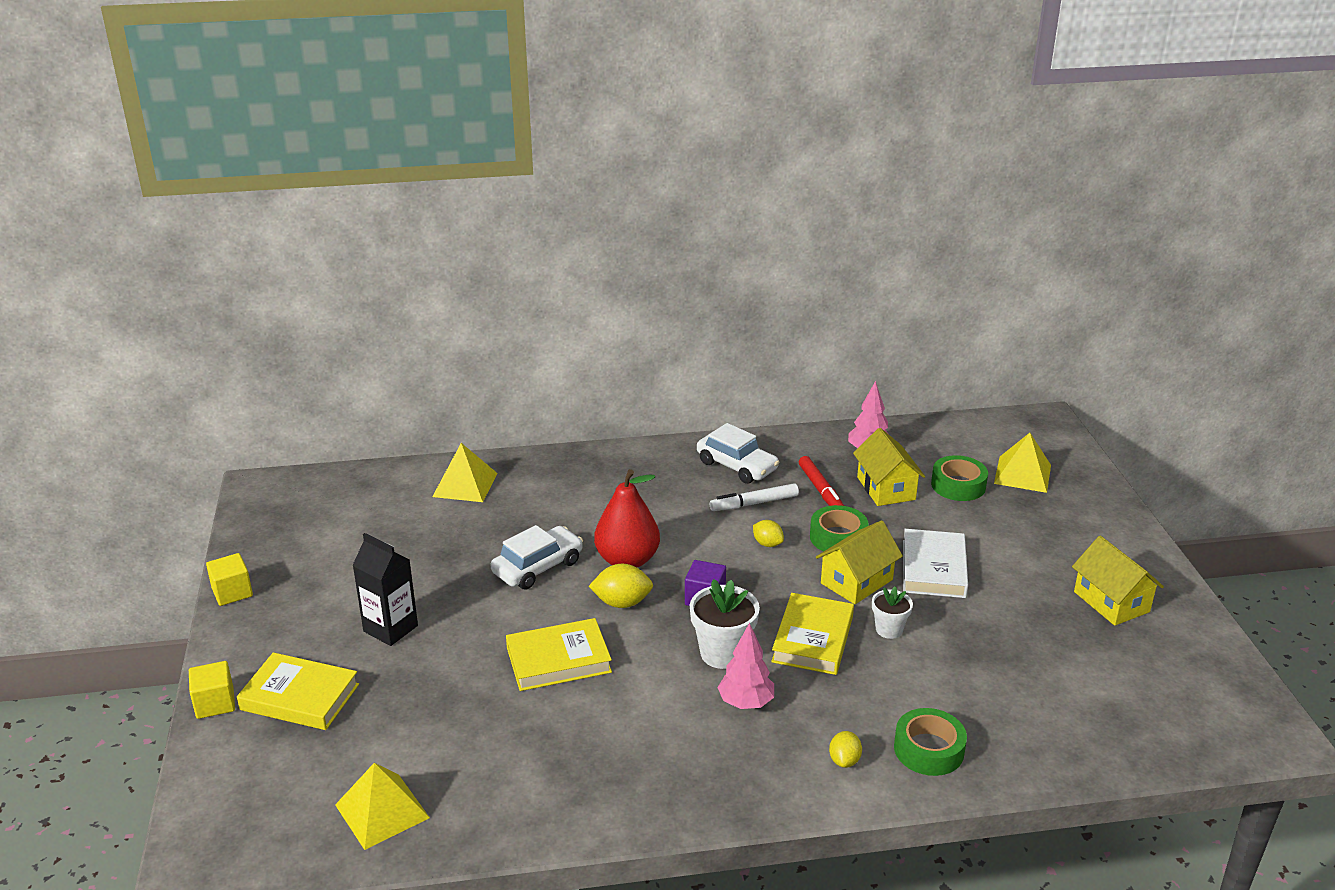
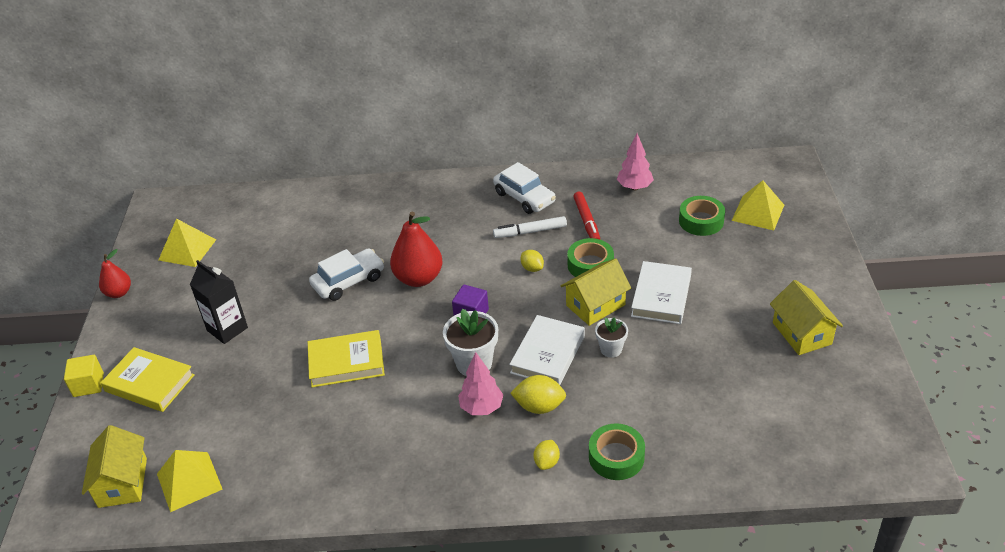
camera: 10 degrees right, 10 degrees up
yellow cube [206,553,253,606] -> red pear [99,249,131,298]
yellow pyramid [432,443,497,502] -> yellow pyramid moved to [159,219,216,267]
yellow lemon [589,564,653,608] -> yellow lemon moved to [510,375,566,414]
yellow book [771,593,854,675] -> white book [509,315,585,385]
yellow house [853,428,925,506] -> yellow house moved to [82,425,147,508]

